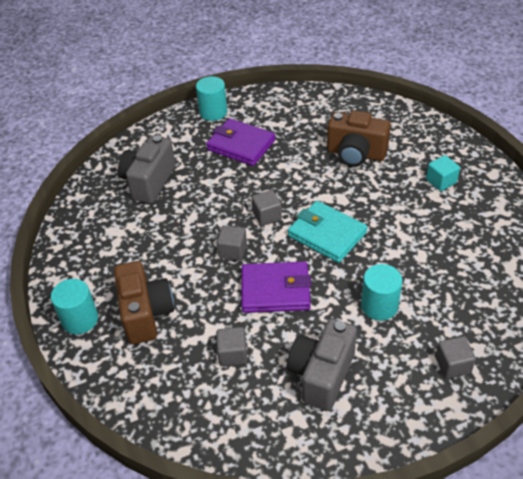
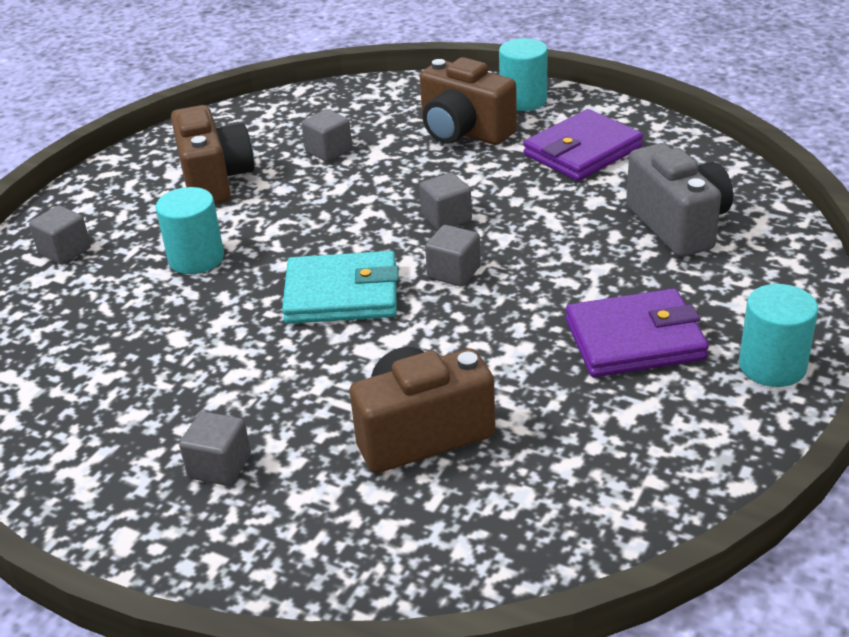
camera: 140 degrees right, 10 degrees down
purple wallet [242,262,311,313] -> purple wallet moved to [523,109,643,181]
grey camera [287,319,357,411] -> brown camera [171,105,254,204]
turquoise cube [426,155,460,191] -> grey cube [179,411,251,486]

